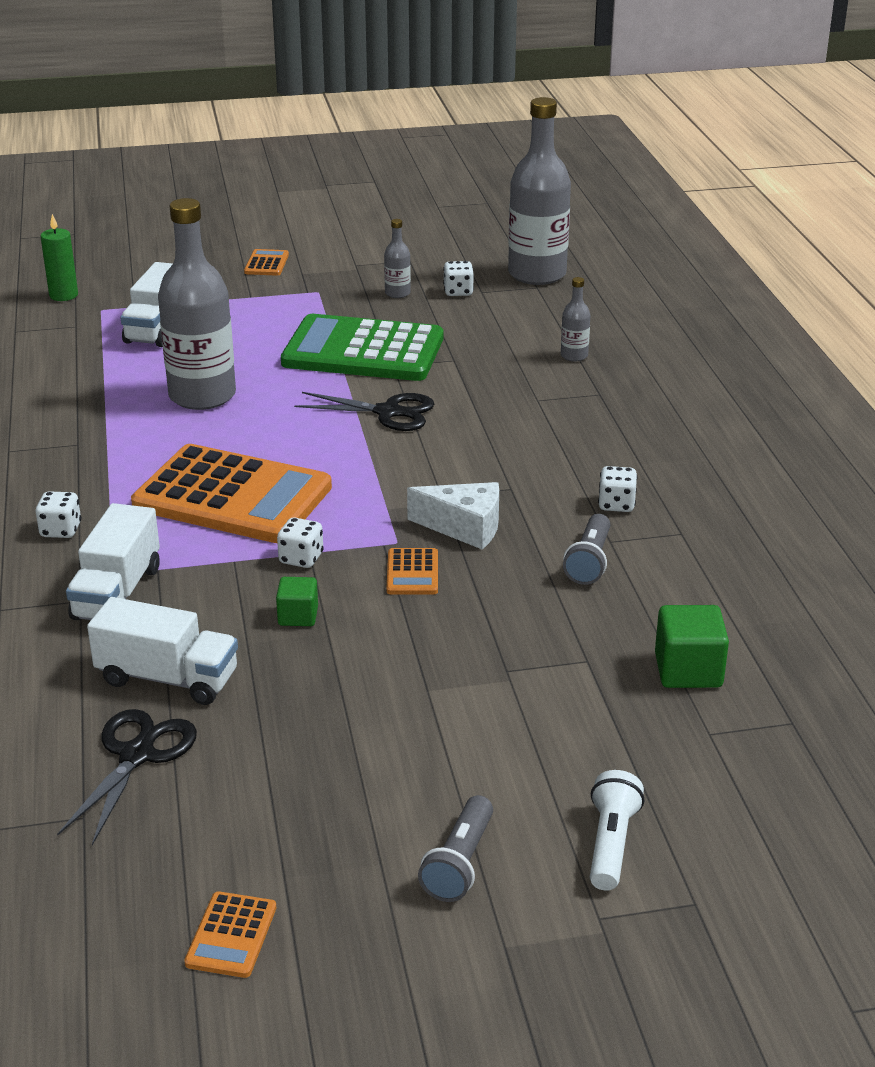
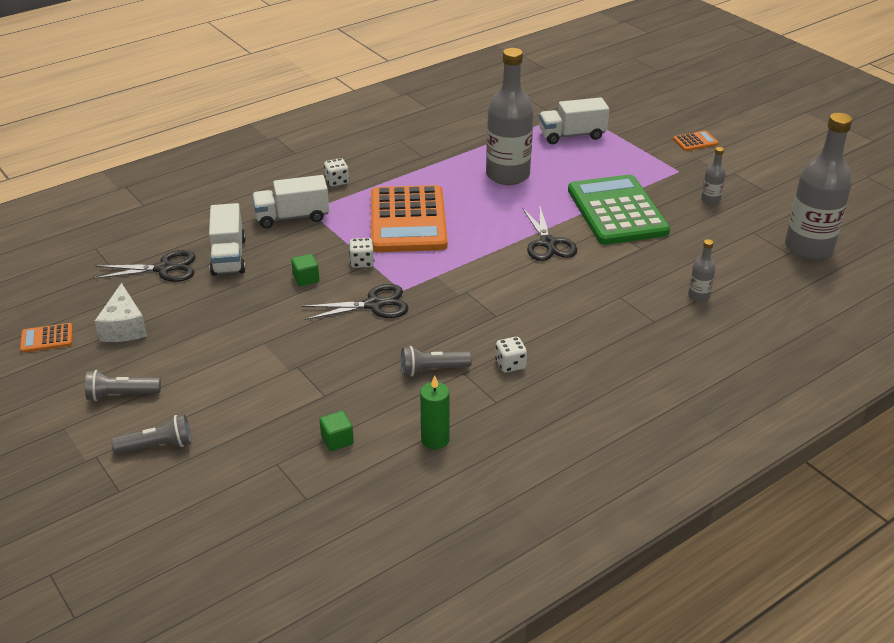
camera: 65 degrees right, 5 degrees up
green candle [40,214,78,301] -> green candle moved to [420,375,450,449]
orange calculator [387,548,438,594] -> black scissors [302,284,409,320]
white cheese [407,482,499,550] -> white cheese moved to [95,283,147,342]
white dice [443,261,474,296] -> none
white flashlight [590,770,644,891] -> grey flashlight [111,414,191,454]
green cube [655,605,729,688] -> green cube [320,411,354,451], size x0.63

